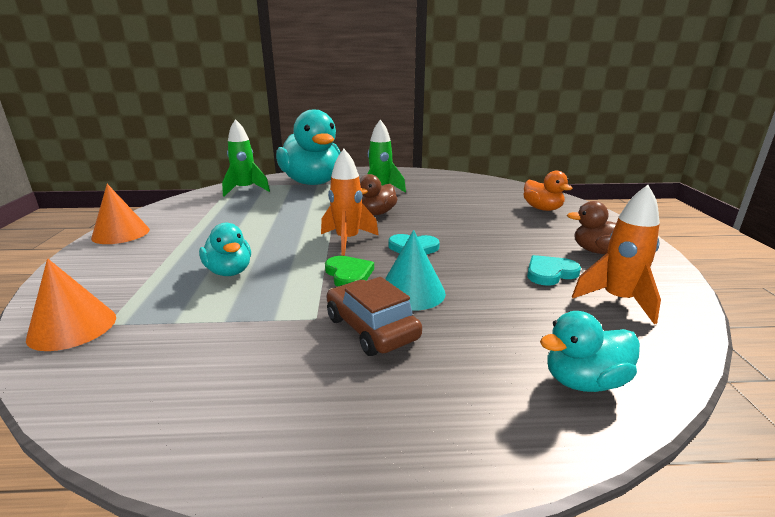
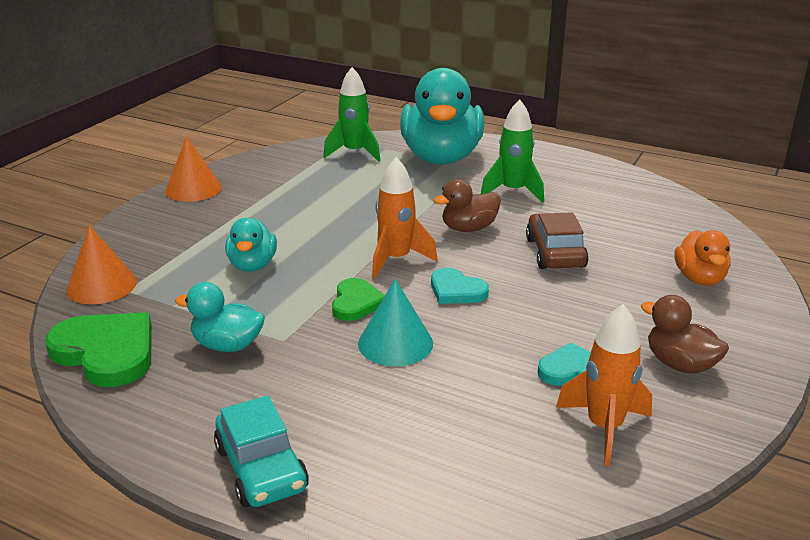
camera: 30 degrees right, 5 degrees up
brown car [327,277,422,356] -> brown car moved to [526,212,589,269]
turquoise duck [540,311,640,392] -> turquoise duck moved to [175,282,265,352]
none -> green heart [45,312,152,387]
none -> turquoise car [214,396,309,507]

